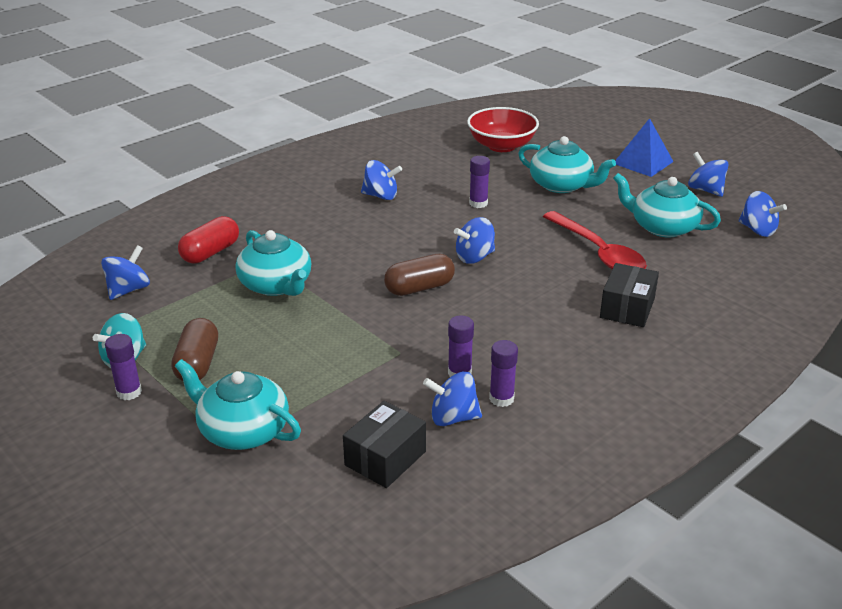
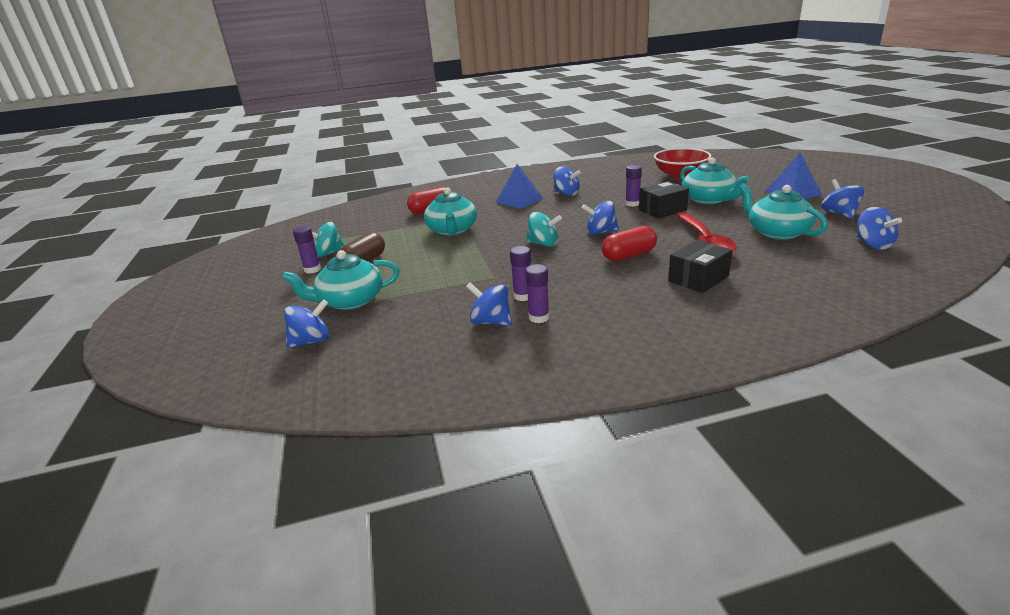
camera: 30 degrees right, 5 degrees down
blue spinning top [101,245,150,300] -> blue spinning top moved to [284,299,329,348]
turquoise teapot [175,359,301,450] -> turquoise teapot turned 75 degrees counterclockwise [282,250,400,310]
black box [343,401,426,488] -> black box moved to [639,181,689,219]
brown capsule [384,254,455,296] -> turquoise spinning top [526,212,562,247]
none -> blue pyramid [496,164,544,209]
none -> red capsule [602,226,657,261]

